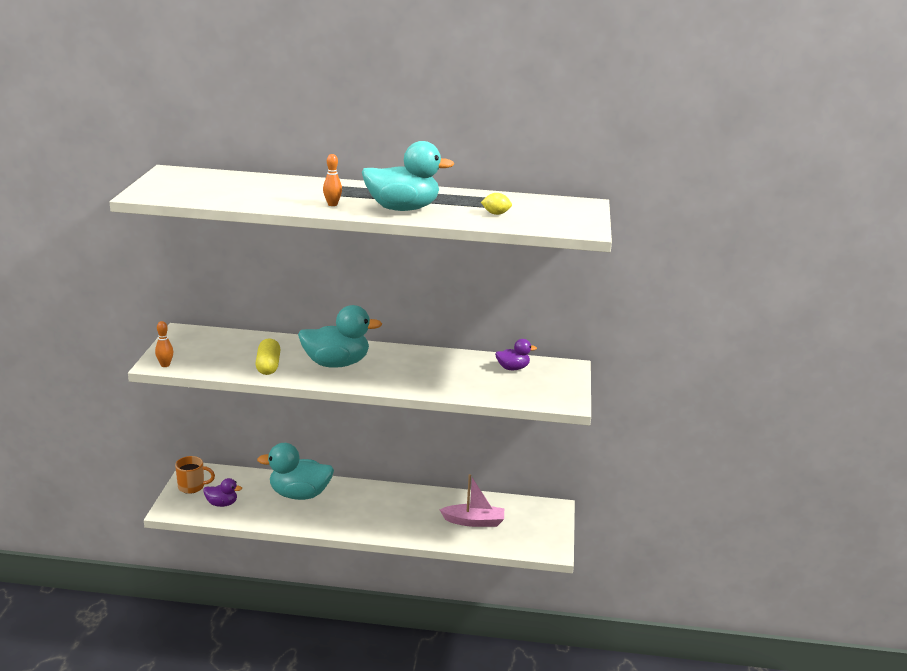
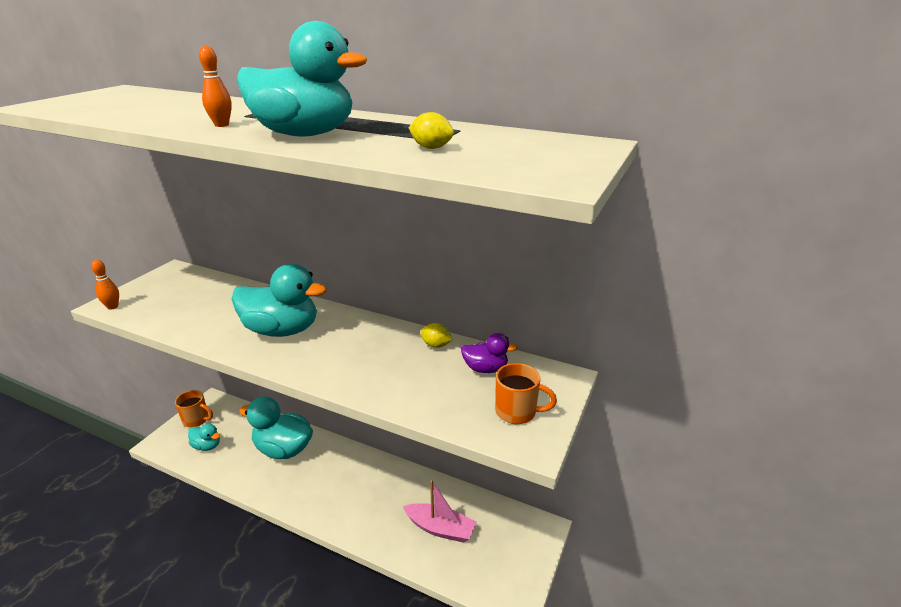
camera: 20 degrees right, 5 degrees up
purple duck [203,478,242,507] -> turquoise duck [188,424,220,451]
yellow capsule [255,338,281,375] -> none
none -> yellow lemon [420,323,453,348]
none -> orange mug [495,363,557,424]

